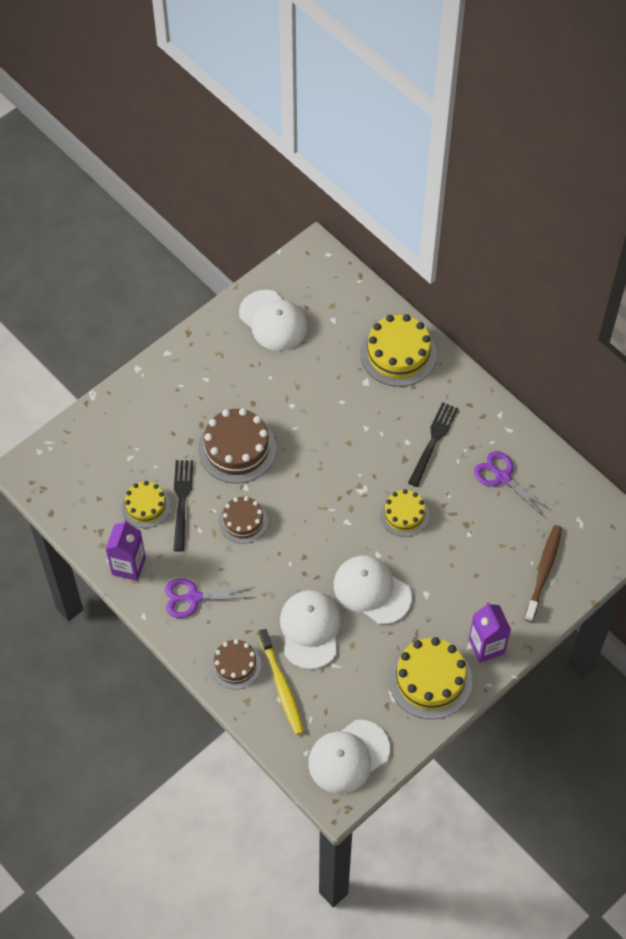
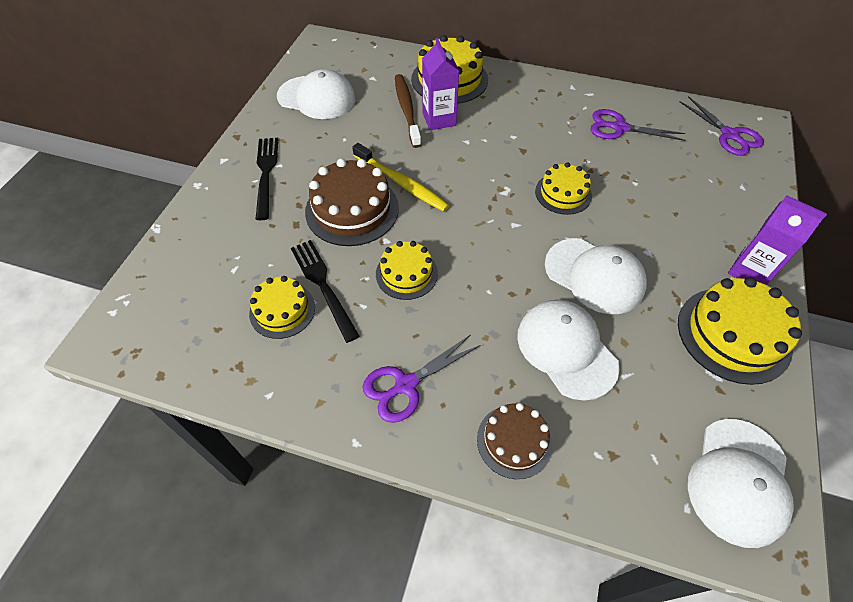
camera: 30 degrees left, 5 degrees down
purple carton [106,520,146,581] -> purple carton moved to [422,38,459,130]
brown cake [219,496,268,544] -> yellow cake [376,241,438,300]
yellow toothbrush [259,629,304,735] -> yellow toothbrush moved to [352,143,449,212]
white cap [334,556,412,624] -> white cap turned 150 degrees counterclockwise [545,238,647,314]
black fork [408,402,458,487] -> black fork moved to [256,138,278,220]
brown toothbrush [524,525,562,622] -> brown toothbrush moved to [395,74,421,148]
none -> purple scissors [679,96,764,156]

